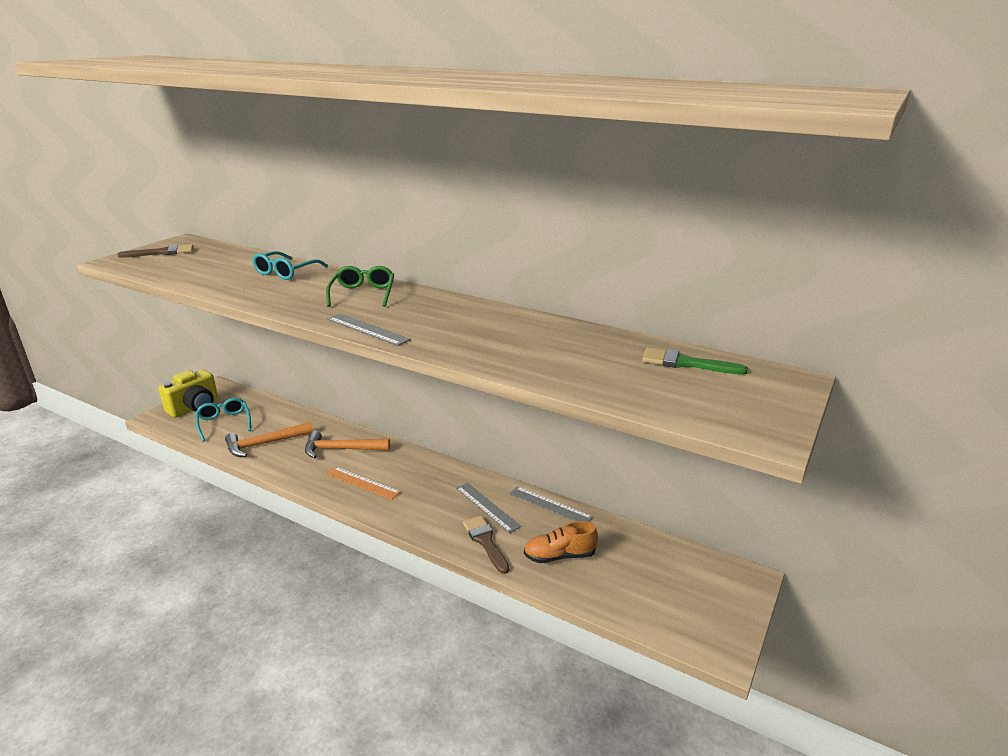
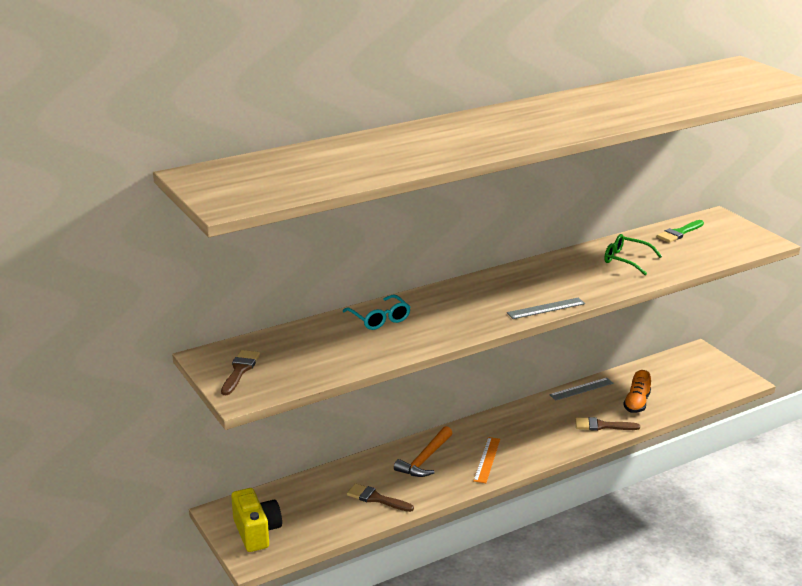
camera: 60 degrees left, 0 degrees up
turquoise glasses [196,398,251,442] -> none
orange hammer [225,422,313,457] -> brown brush [347,483,414,512]
green glasses [326,266,394,307] -> green glasses moved to [604,234,662,275]
orange ruler [327,467,401,500] -> orange ruler turned 45 degrees counterclockwise [473,437,500,483]
grey ruler [456,483,521,533] -> none

